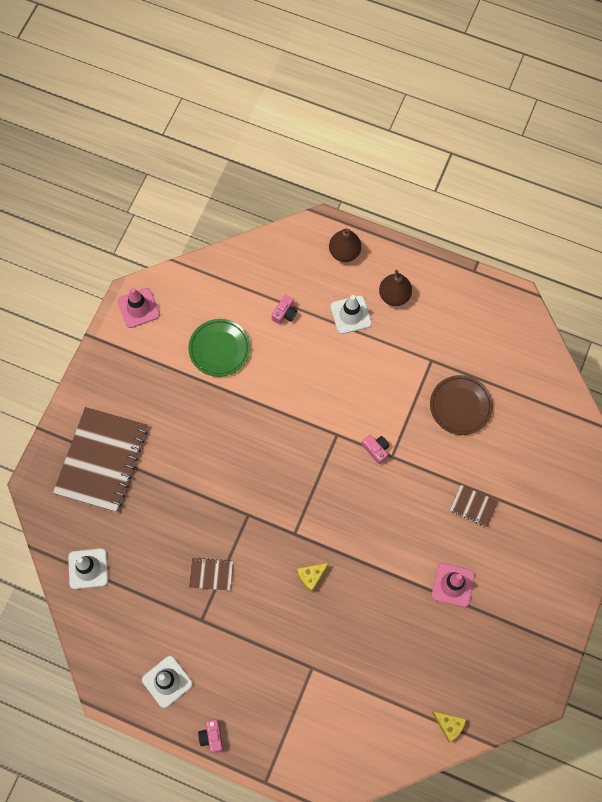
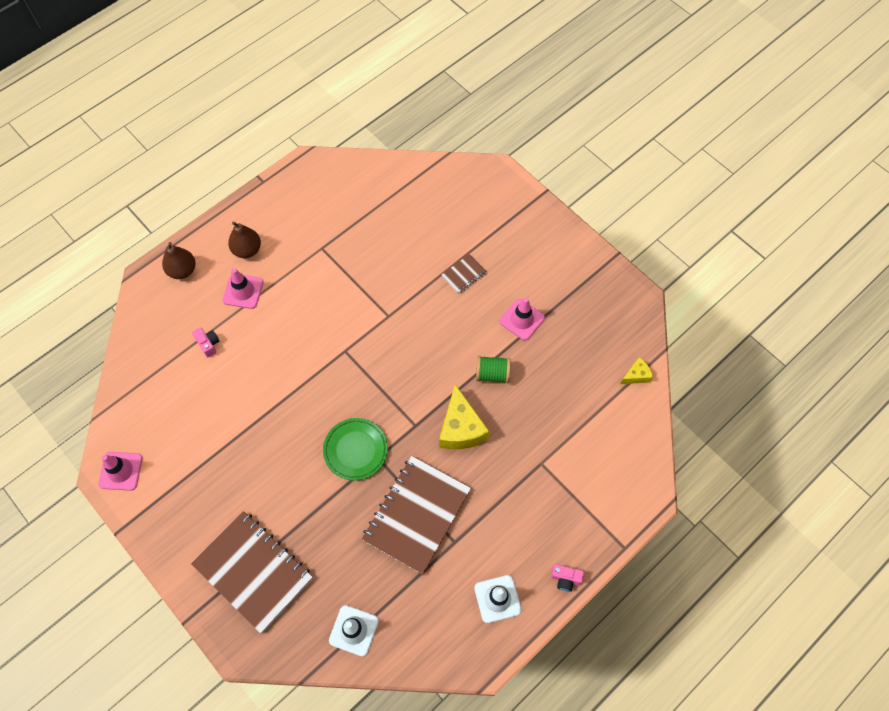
camera: 65 degrees left, 5 degrees down
green plate [188,319,250,377] -> green plate moved to [323,418,388,481]
brown notebook [189,557,233,591] -> brown notebook [362,456,471,575], size x2.32
yellow cheese [297,563,329,592] -> yellow cheese [439,384,490,449], size x1.93
white traffic cone [330,295,372,334] -> pink traffic cone [222,268,263,309]
pink camera [362,435,390,464] -> none
brown plate [430,375,493,435] -> none
none -> green spool [476,356,510,383]

